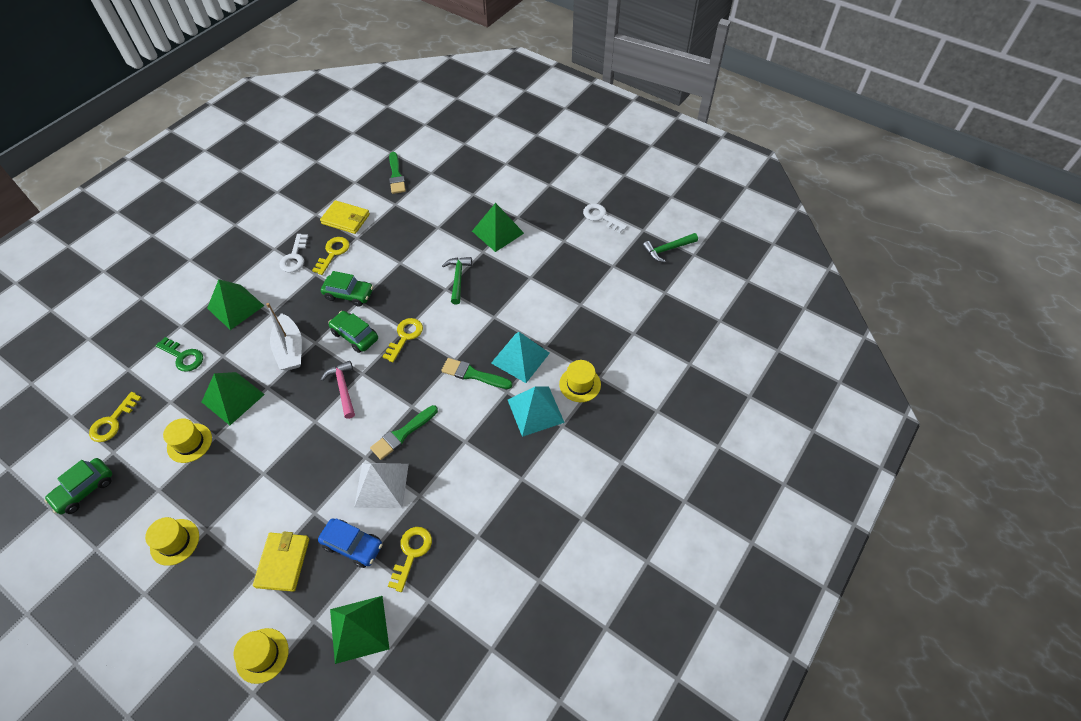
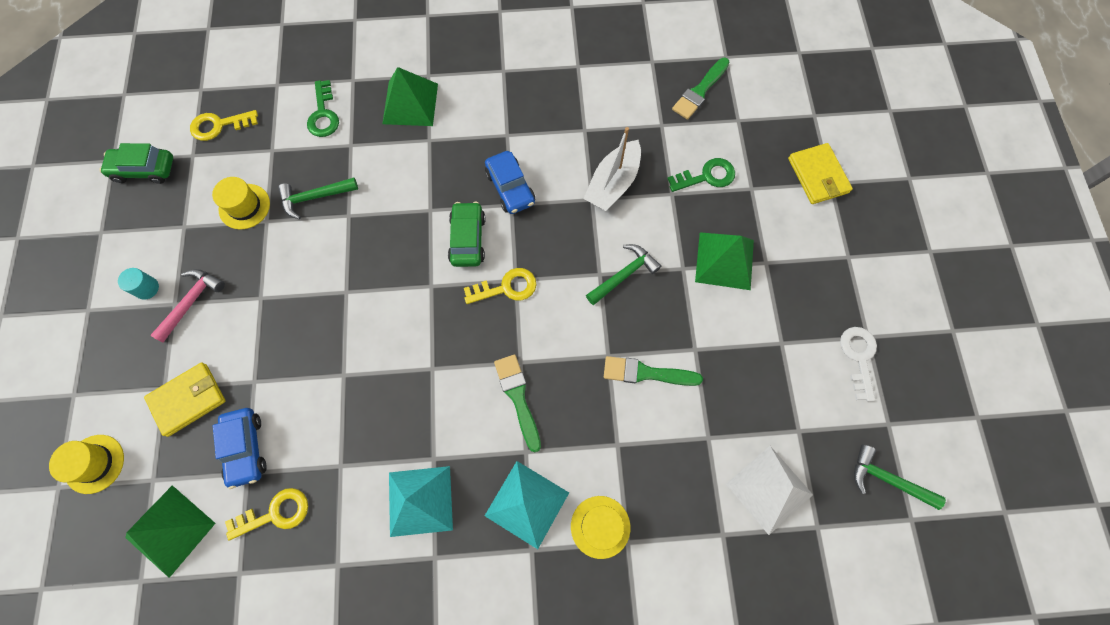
camera: 50 degrees right, 15 degrees up
yellow hat [145,517,199,566] -> turquoise cylinder [118,268,159,300]
green pyramid [202,372,265,425] -> green hammer [278,178,358,219]
white boat [266,303,302,371] -> white boat moved to [583,127,641,211]
white key [279,234,308,273] -> none
yellow key [312,237,350,275] -> none
yellow wallet [320,200,370,234] -> yellow wallet moved to [788,143,853,204]
green car [321,271,373,307] -> blue car [485,151,535,214]
pink hammer [321,361,355,419] -> pink hammer moved to [150,269,225,343]
white pyramid [354,463,409,508] -> white pyramid moved to [726,446,813,535]
green brush [370,405,438,460] -> green brush moved to [604,356,703,386]
turquoise pyramid [491,332,550,383] -> turquoise pyramid moved to [389,466,453,537]
none -> green key [667,158,735,192]

